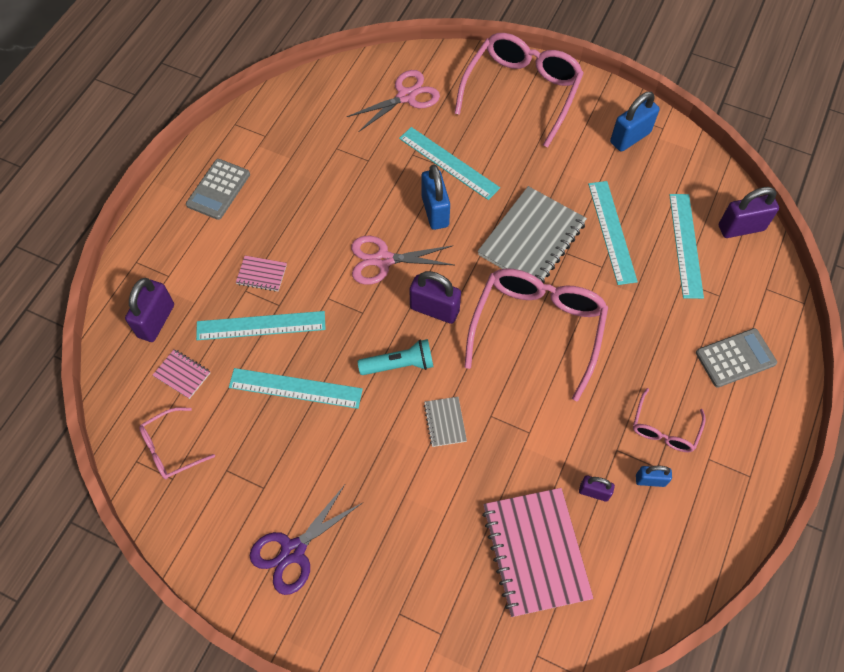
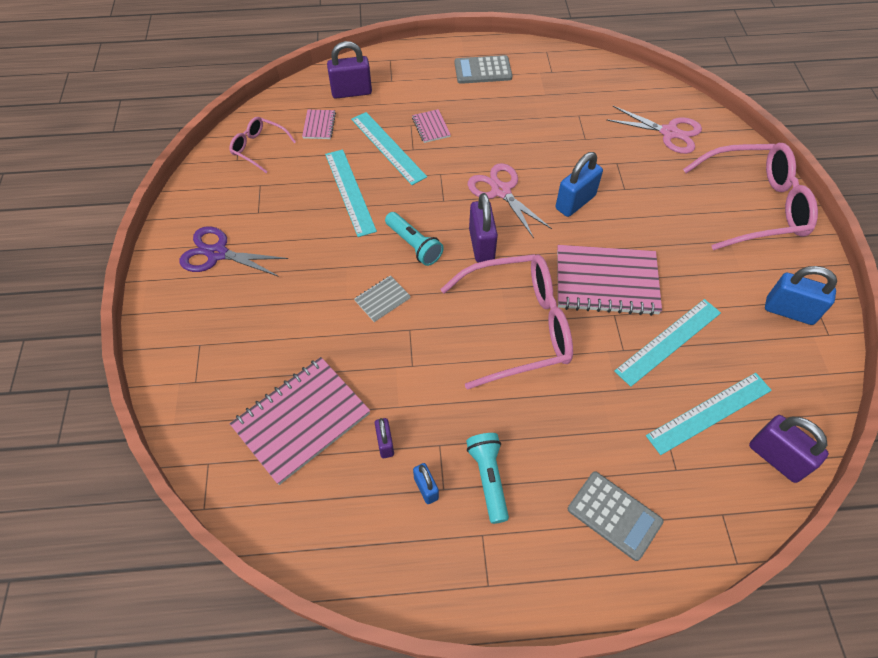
camera: 60 degrees right, 5 degrees down
turquoise ruler [399,127,500,200] -> none
grey notebook [478,186,587,284] -> pink notebook [557,245,662,316]
pink glasses [633,388,706,452] -> turquoise flashlight [466,433,509,524]

